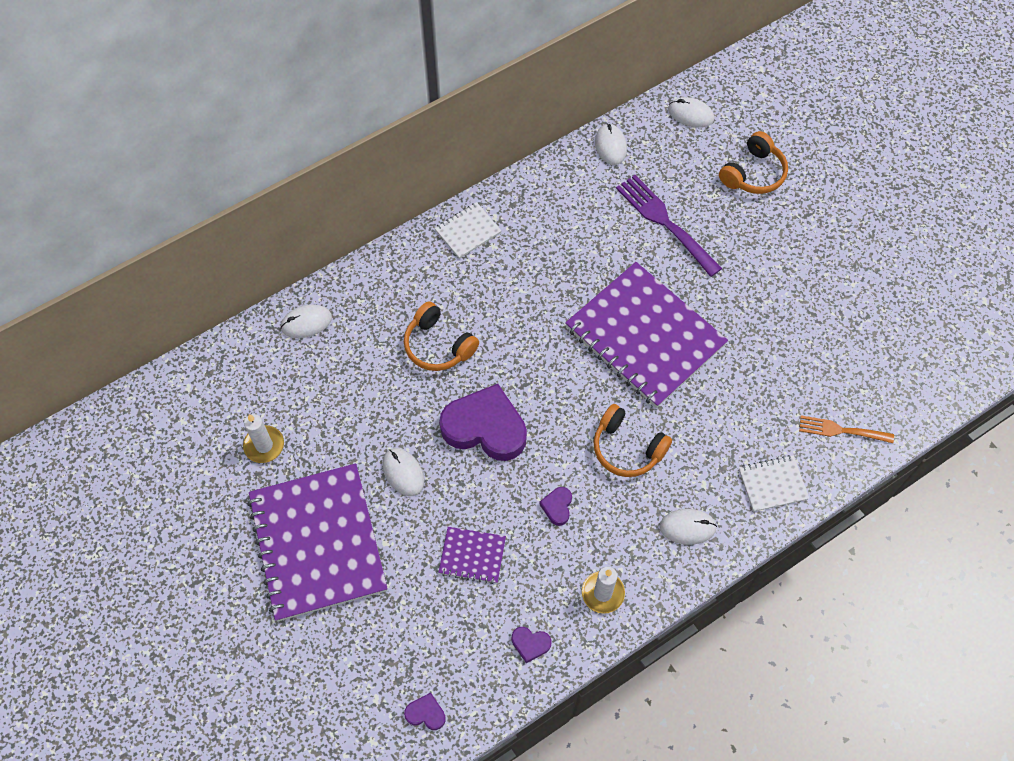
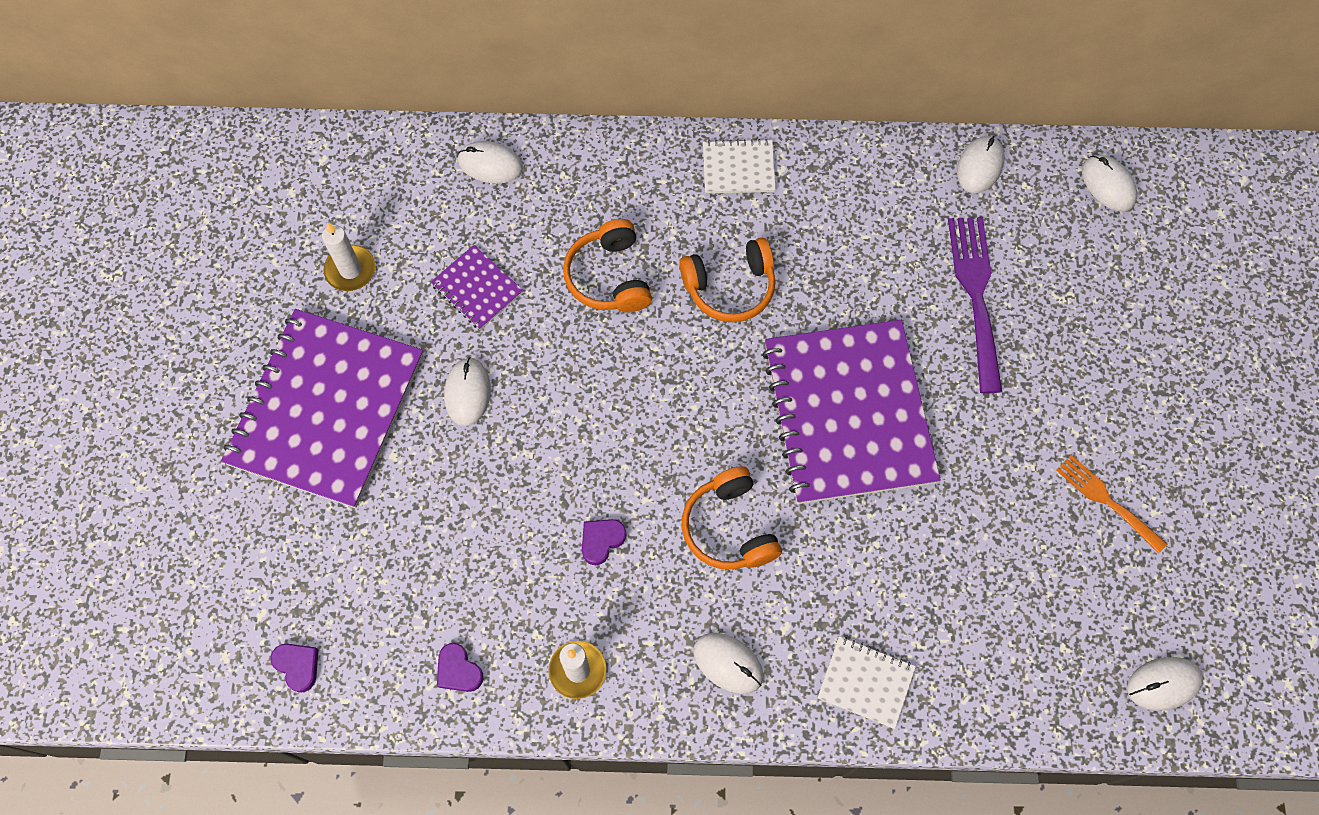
camera: 35 degrees right, 5 degrees up
purple notebook [438,527,506,584] -> purple notebook moved to [431,245,523,330]
purple heart [439,384,527,461] -> none
orange headphones [719,131,788,194] -> orange headphones moved to [679,237,776,322]
orange fork [799,415,894,443] -> orange fork moved to [1056,455,1167,554]
none -> white mouse [1127,657,1203,711]

